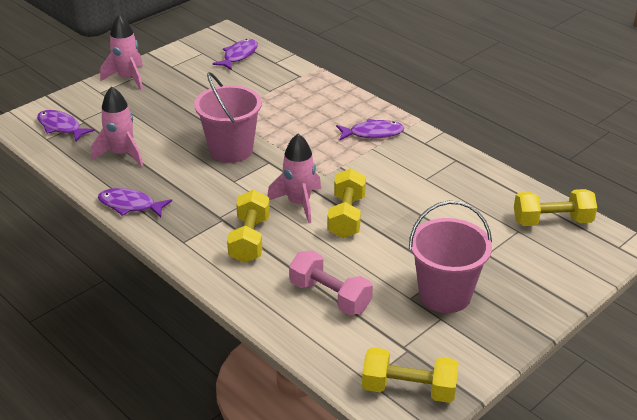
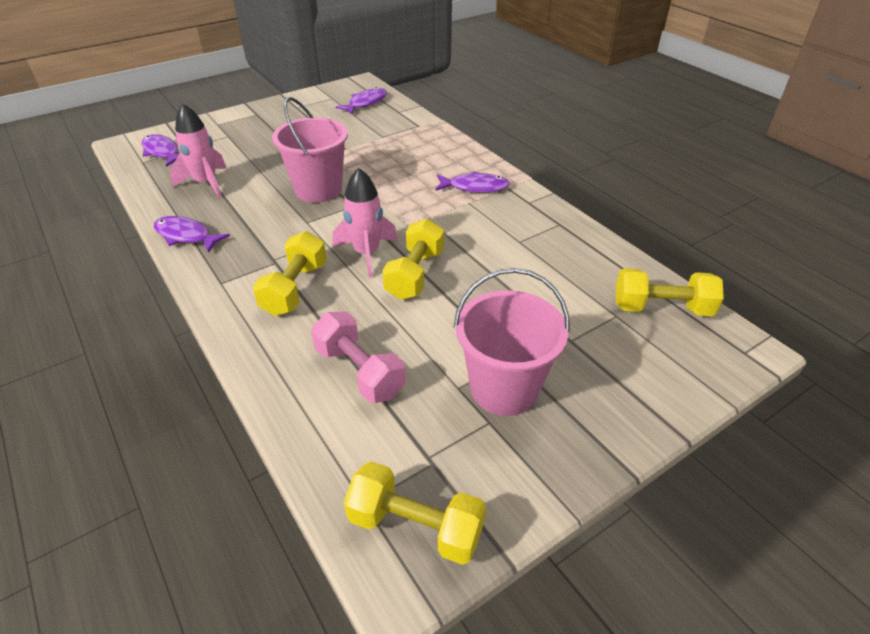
camera: 10 degrees right, 5 degrees up
pink rocket [100,15,143,90] -> none

